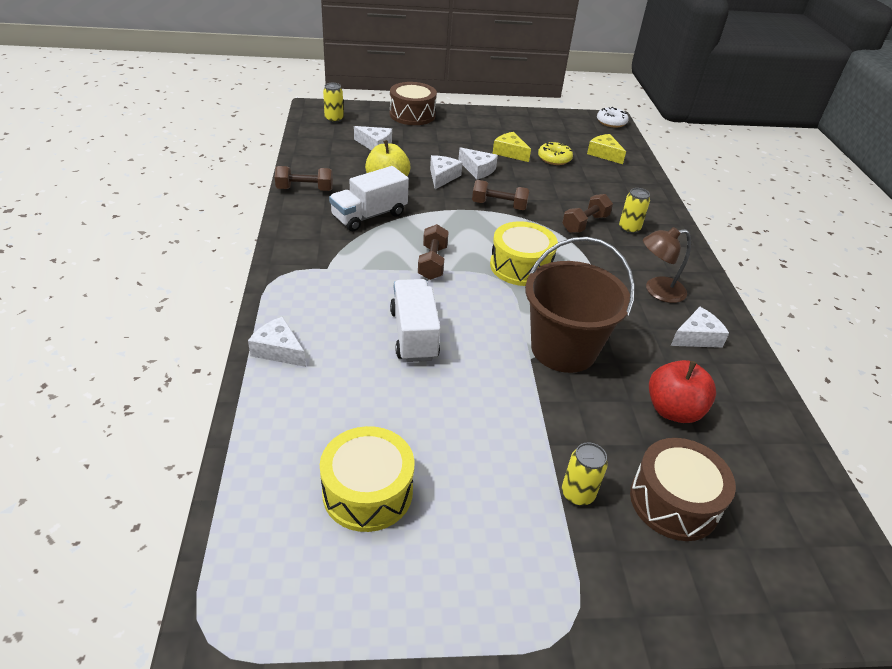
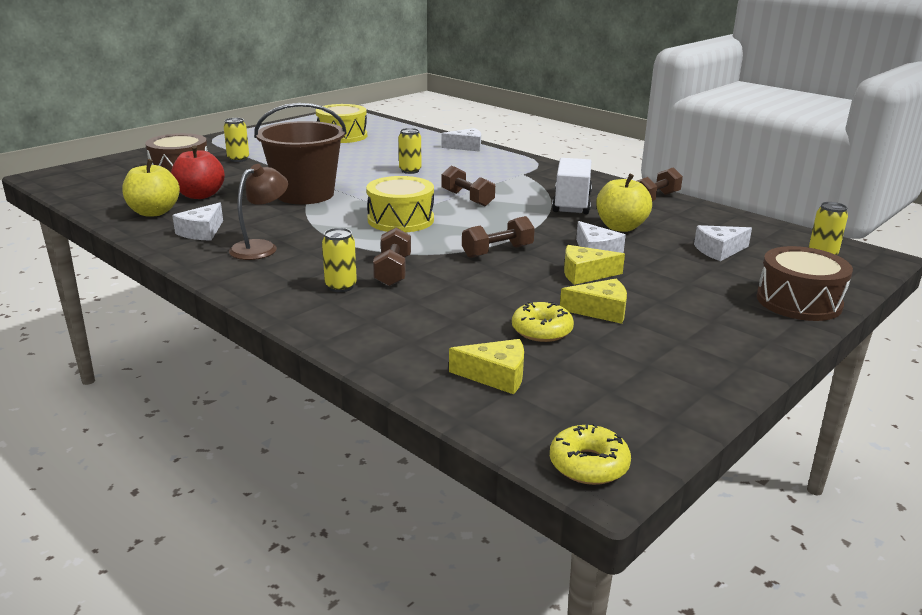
camera: 140 degrees right, 15 degrees down
white truck [390,279,441,362] -> yellow can [399,128,421,174]
white cheese [458,147,498,179] -> yellow cheese [564,245,625,285]
white donut [597,107,629,128] -> yellow donut [550,423,631,485]
none -> yellow apple [122,159,180,216]

